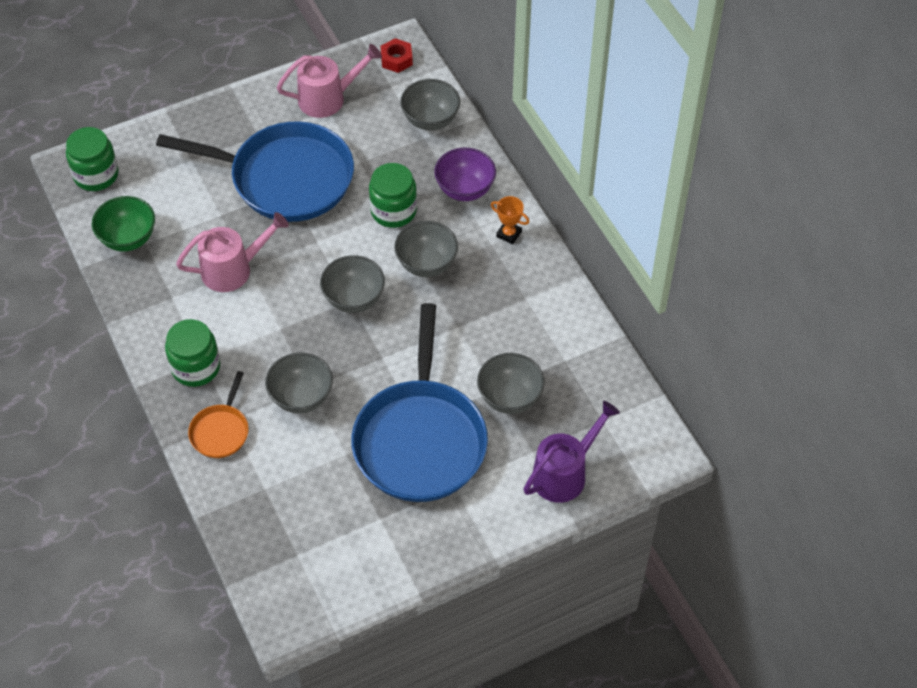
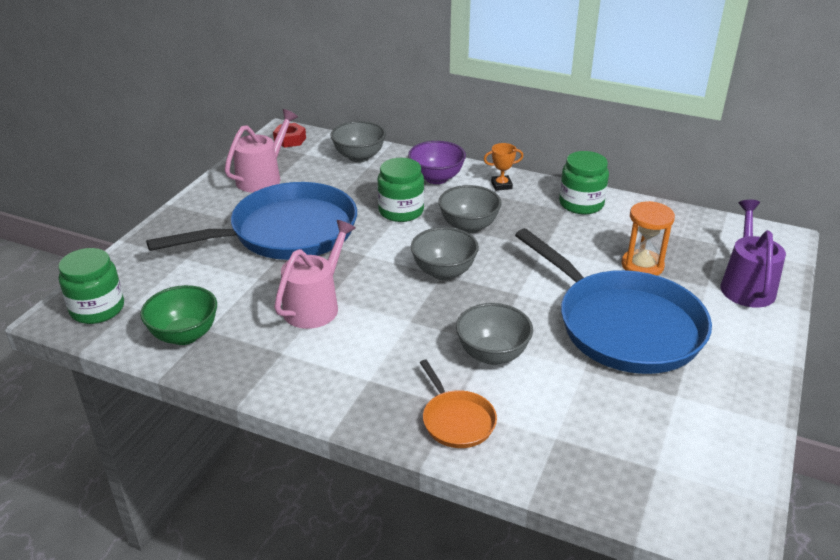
camera: 40 degrees left, 20 degrees down
green jar [165,319,220,387] -> green jar moved to [559,151,609,214]
grey bowl [477,353,545,414] -> orange hourglass [621,201,675,276]

